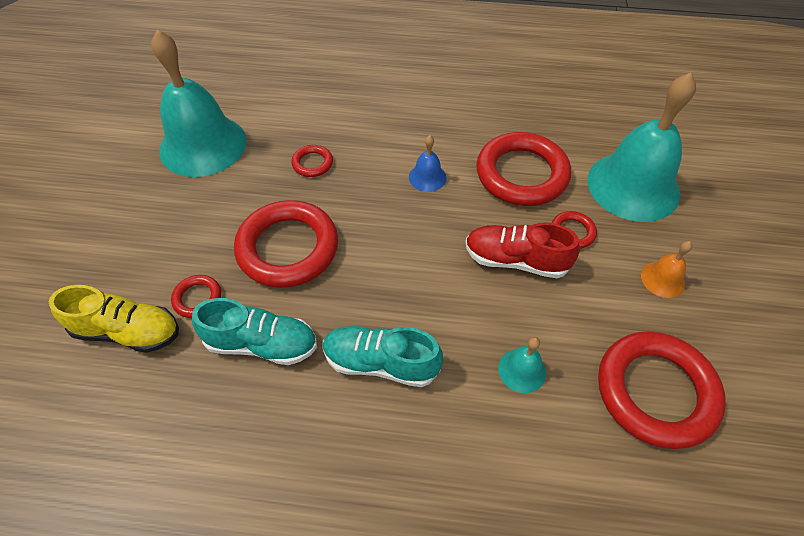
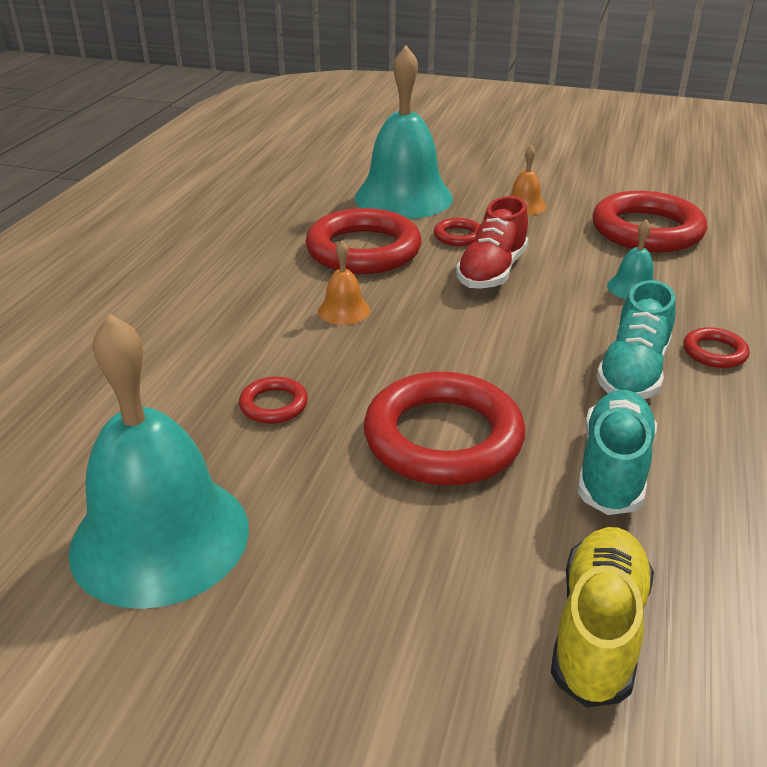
camera: 80 degrees left, 20 degrees down
red ring [171,275,221,318] -> red ring moved to [683,327,750,368]
blue bell [409,135,447,192] -> orange bell [318,240,370,325]

